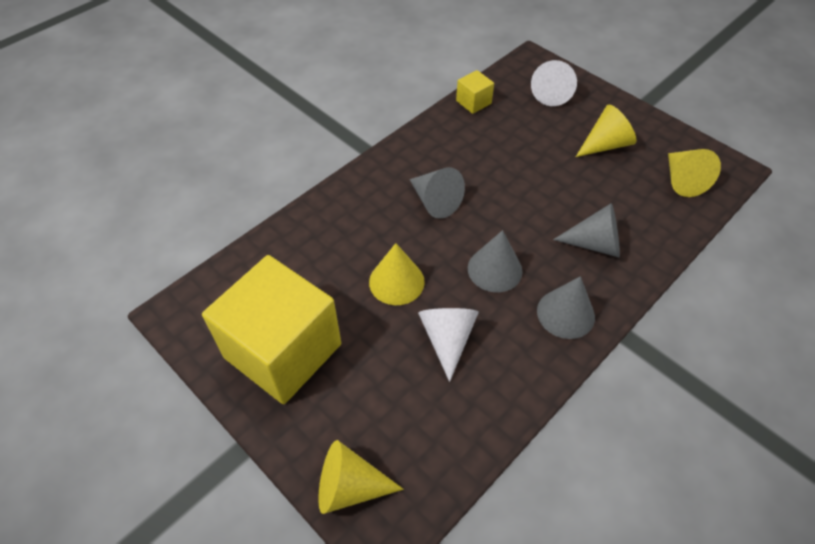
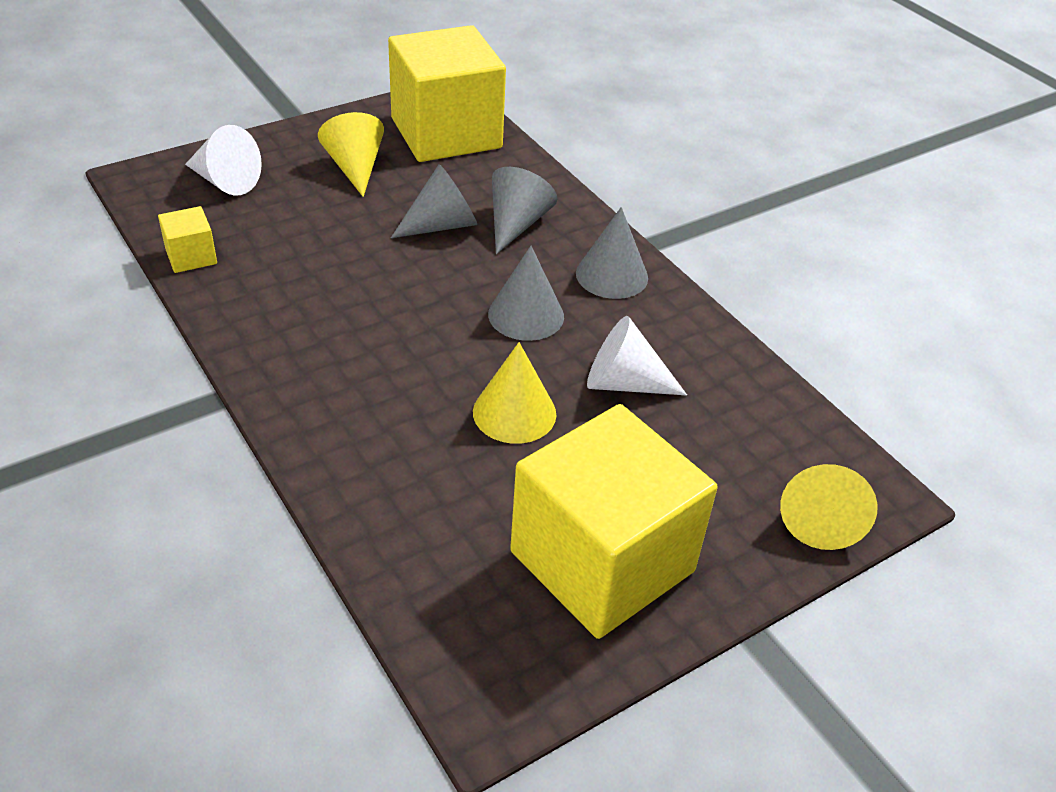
camera: 80 degrees left, 10 degrees down
grey cone [410,167,465,219] -> grey cone moved to [391,164,477,238]
yellow cone [668,149,721,197] -> yellow cube [388,25,506,162]

